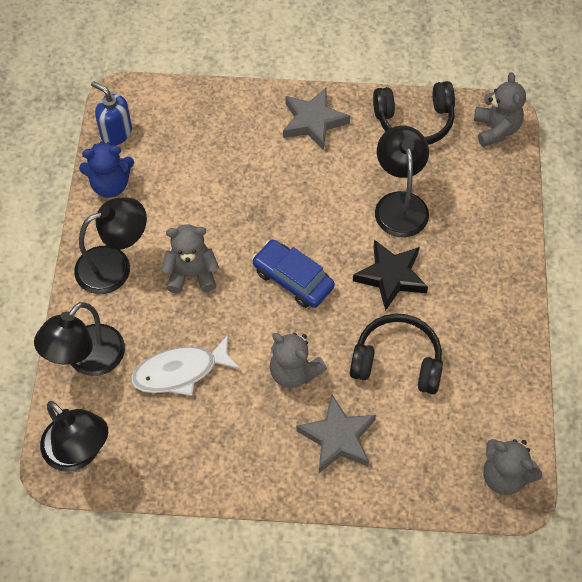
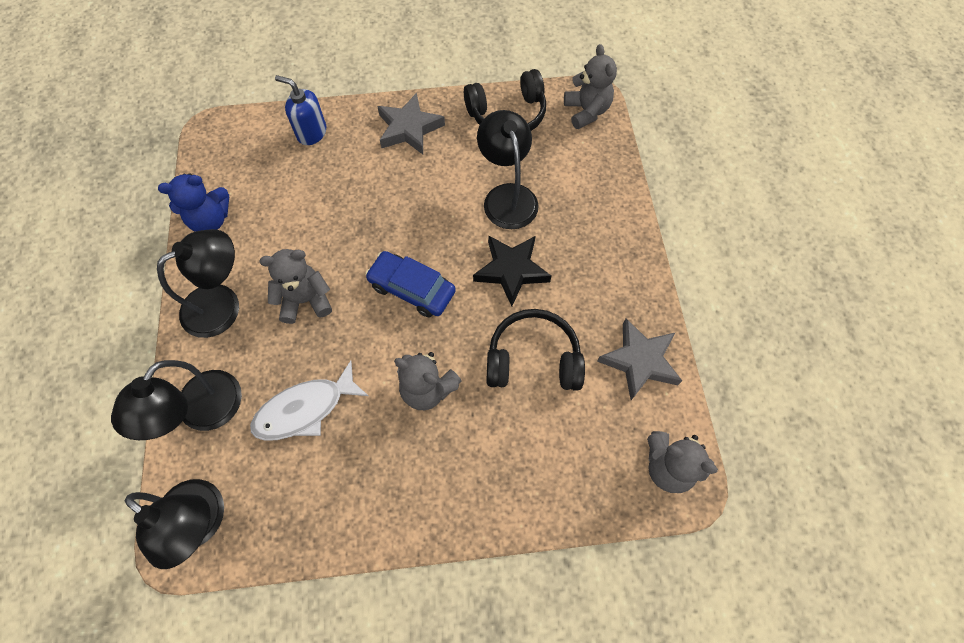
camera: 10 degrees left, 5 degrees up
blue soap dispenser [91,81,132,146] -> blue soap dispenser moved to [275,75,326,145]
grey star [296,394,376,473] -> grey star moved to [597,319,682,400]

